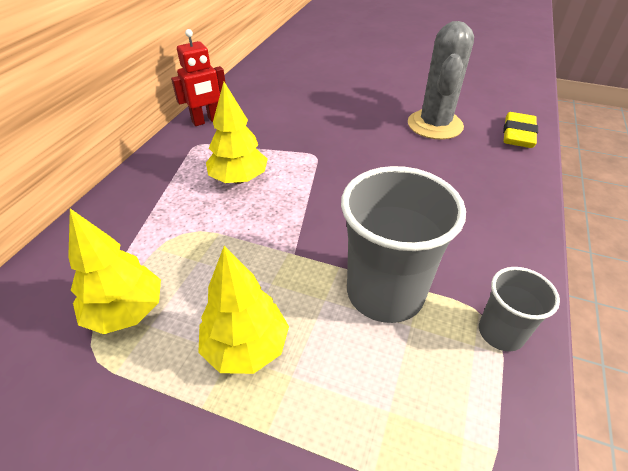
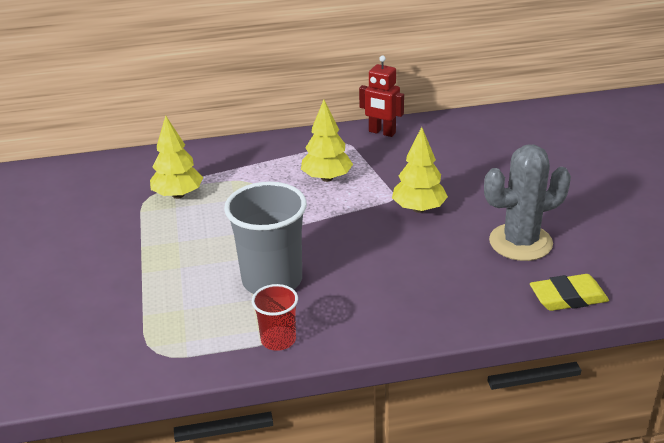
camera: 60 degrees right, 10 degrees down
yellow tree [198,246,289,374] -> yellow tree moved to [392,127,448,213]
grey cup [479,267,560,352] -> red cup [252,284,298,351]

